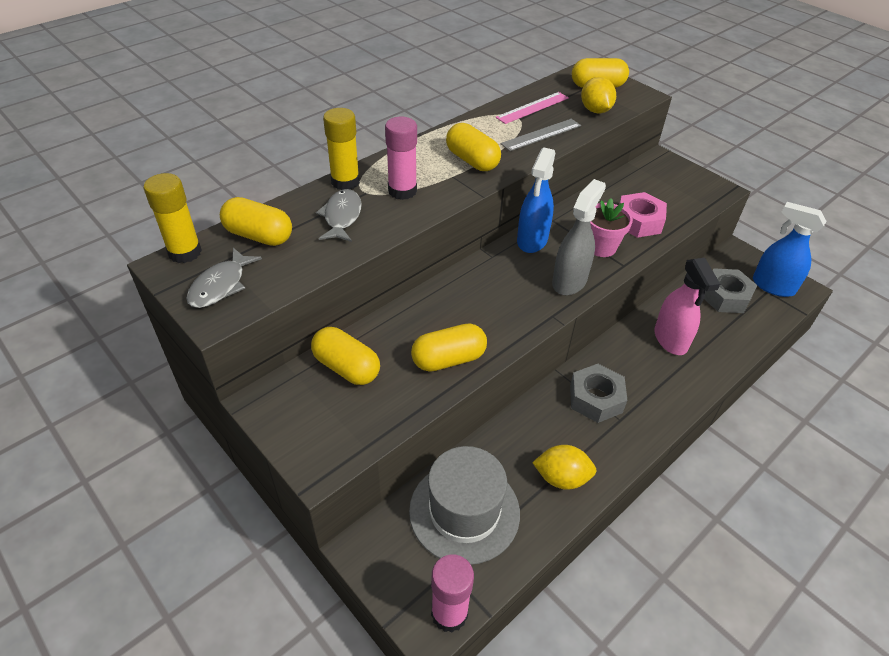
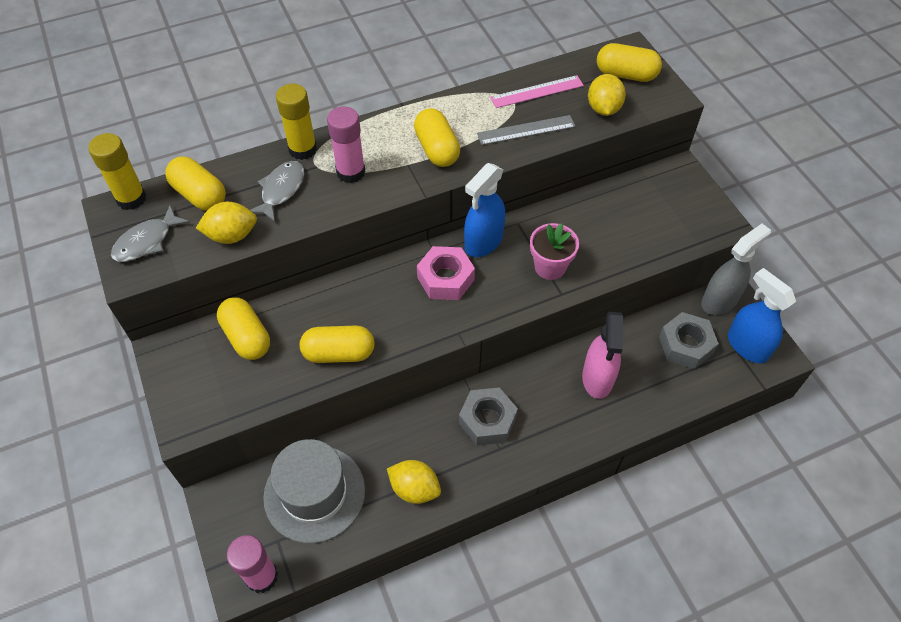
camera: 20 degrees right, 10 degrees up
grey spray bottle [552,179,606,295] -> grey spray bottle moved to [701,224,771,315]
pink nut [619,192,667,238] -> pink nut moved to [417,246,475,300]
none -> yellow lemon [196,202,257,244]

